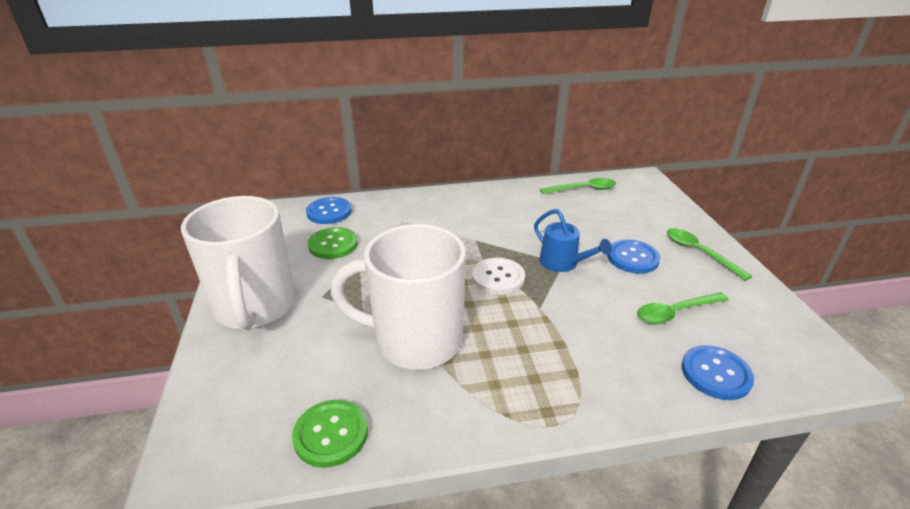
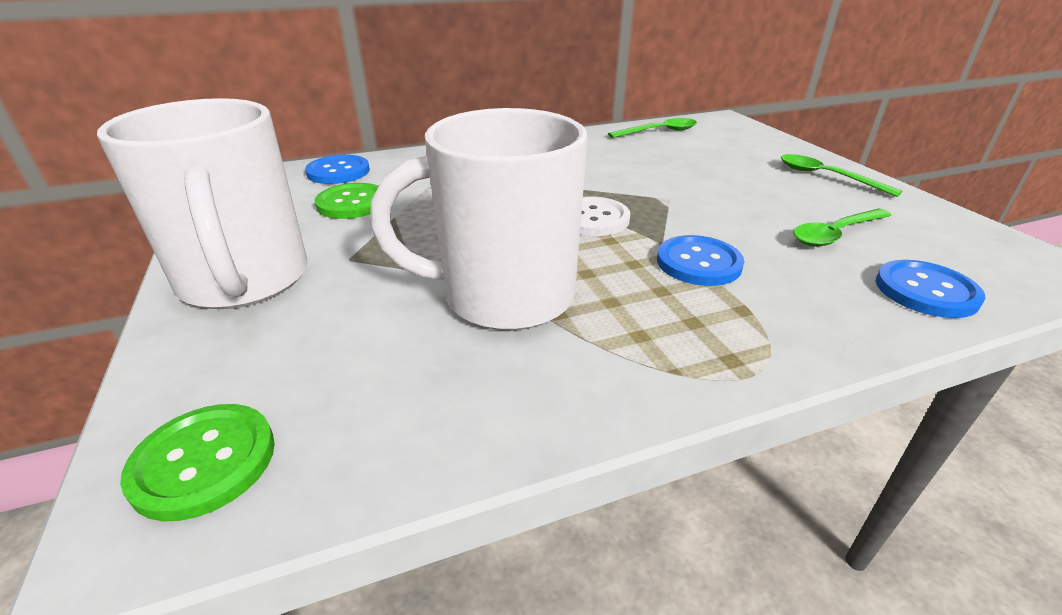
camera: 10 degrees left, 0 degrees up
green button [292,400,368,468] -> green button moved to [120,404,275,521]
blue watering can [534,209,612,272] -> none
blue button [607,240,660,274] -> blue button moved to [657,235,744,286]

